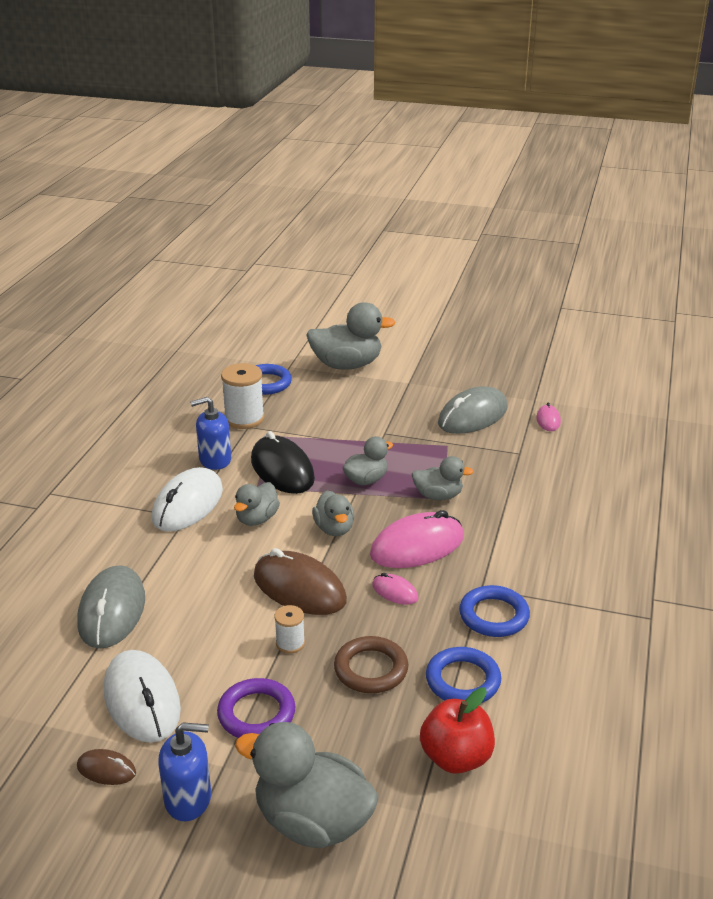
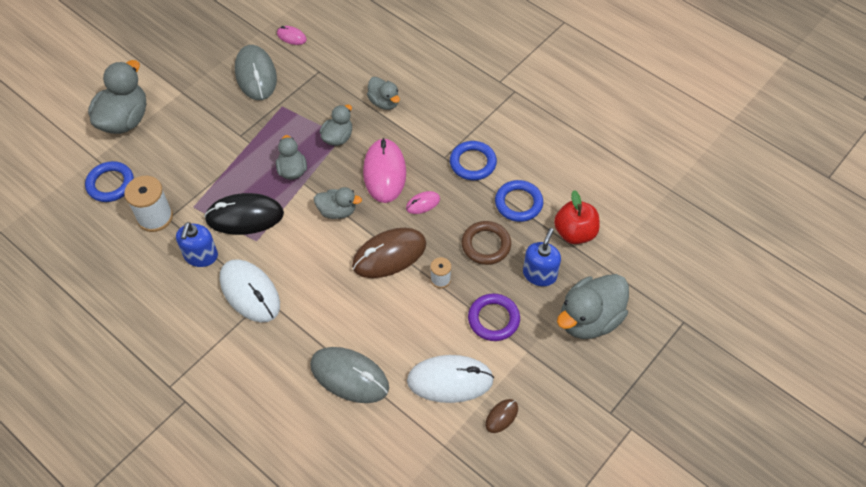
camera: 65 degrees left, 25 degrees up
blue soap dispenser [158,722,211,821] -> blue soap dispenser moved to [523,228,561,286]
grey duck [234,482,280,526] -> grey duck moved to [367,77,400,110]

